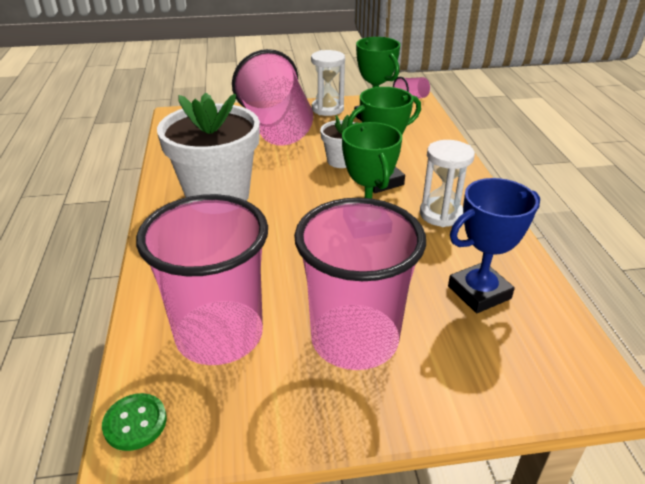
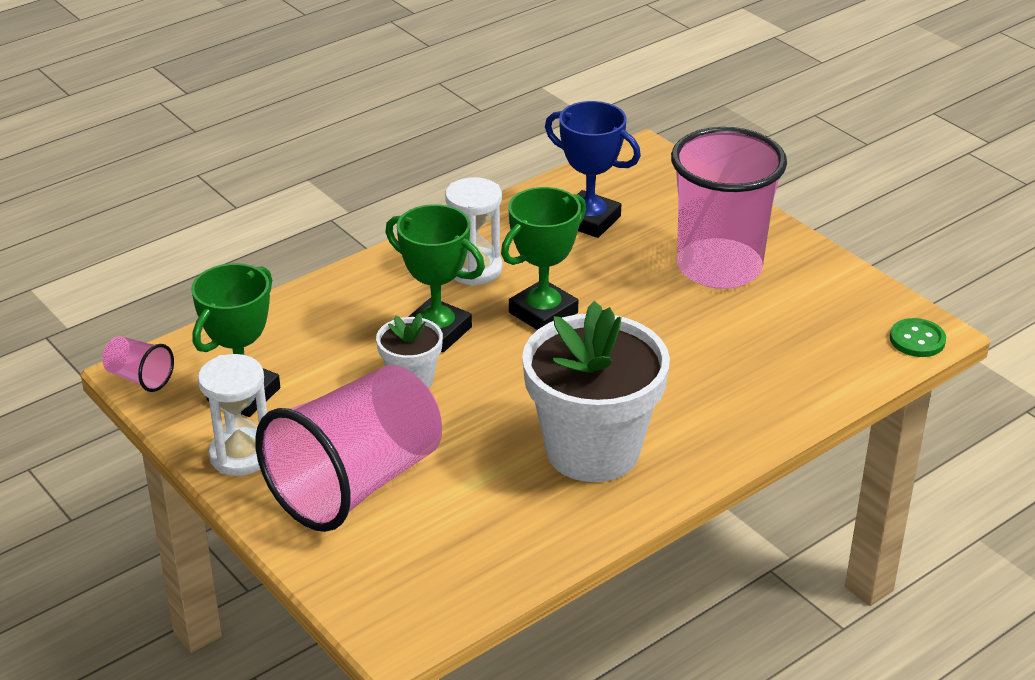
camera: 120 degrees left, 0 degrees up
pink cup [136,194,268,365] -> none

